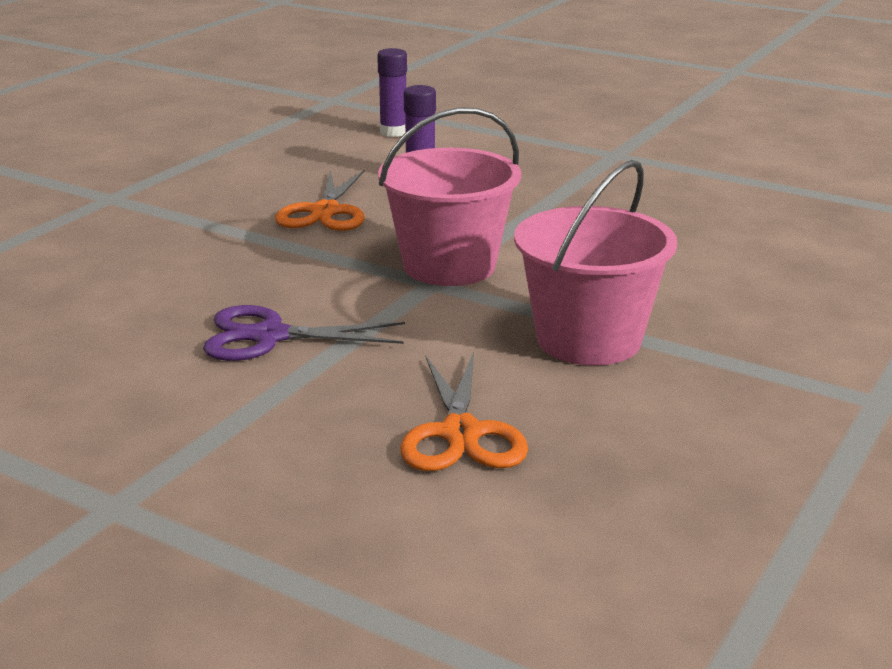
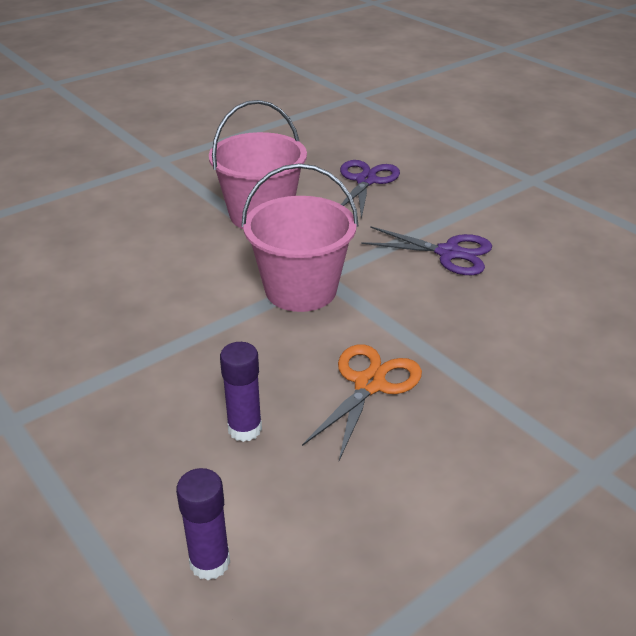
camera: 160 degrees left, 10 degrees up
orange scissors [400,352,528,471] -> purple scissors [340,160,400,219]

